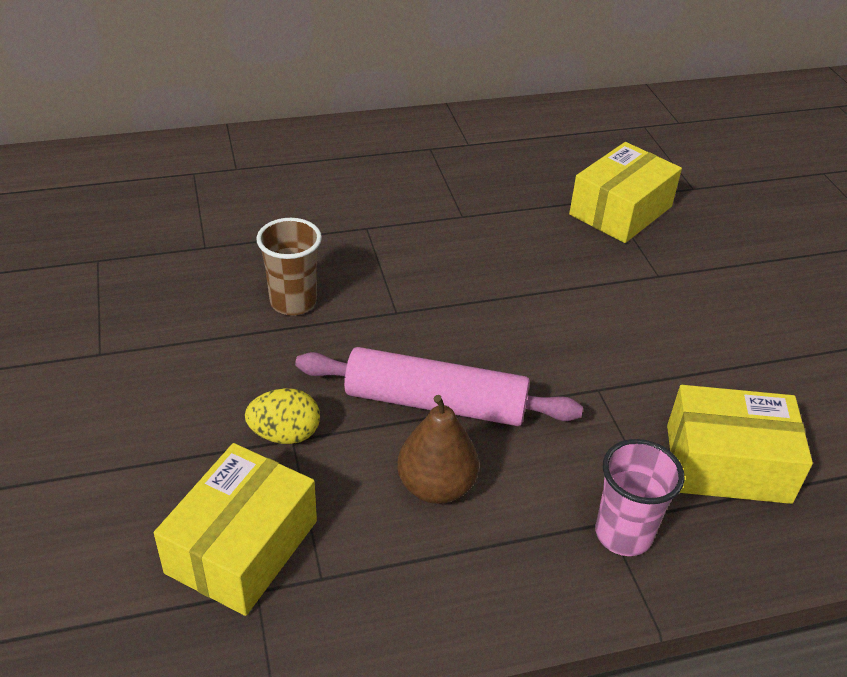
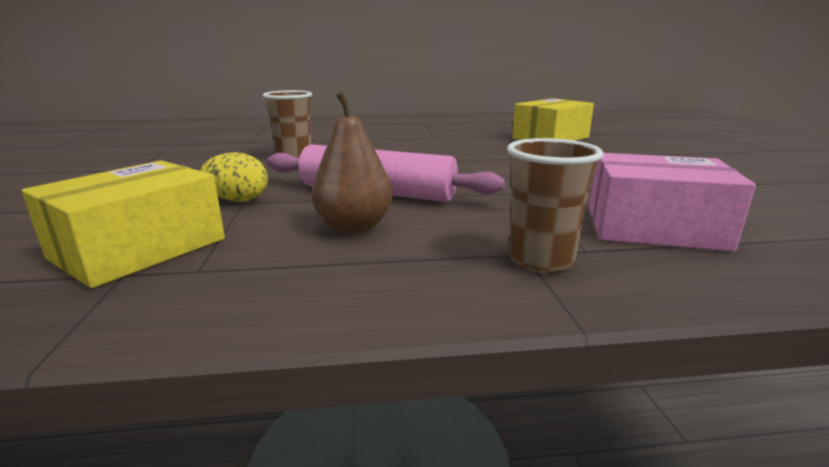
camera: 10 degrees right, 20 degrees down
pink cup [596,439,685,556] -> brown cup [507,138,604,273]
yellow box [667,385,813,504] -> pink box [589,153,756,252]

